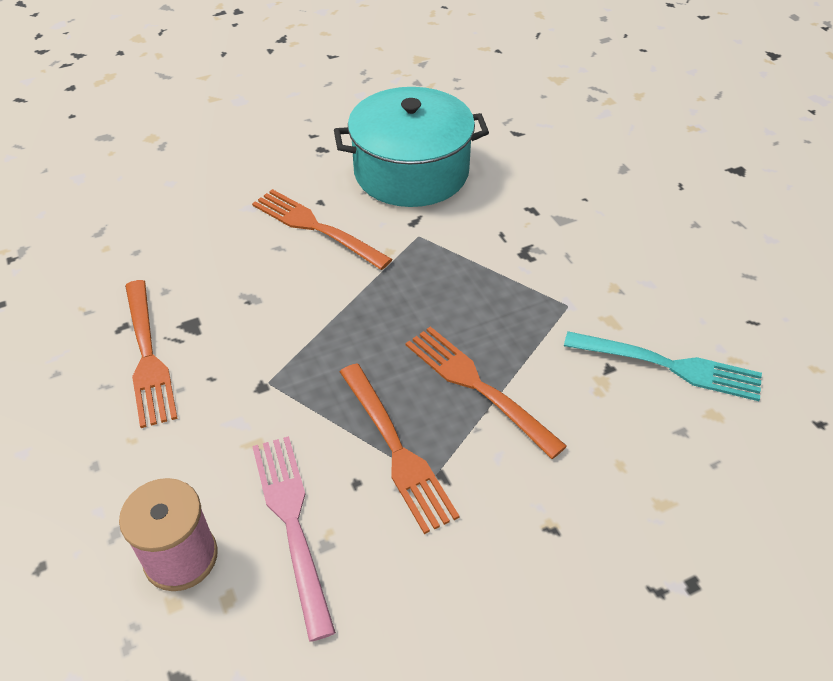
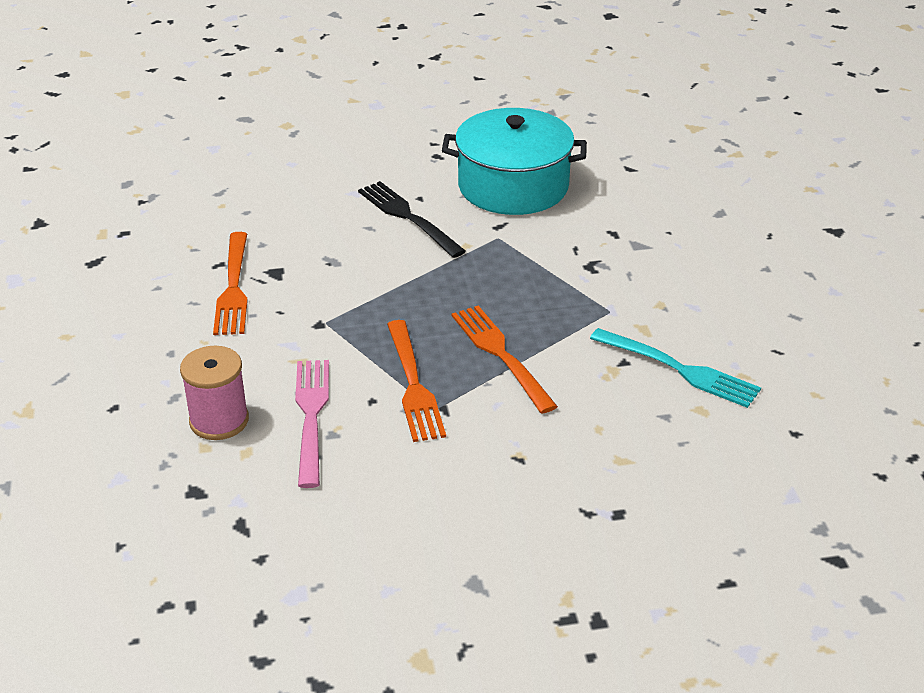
camera: 15 degrees right, 10 degrees down
orange fork [252,189,392,270] -> black fork [358,181,466,258]

